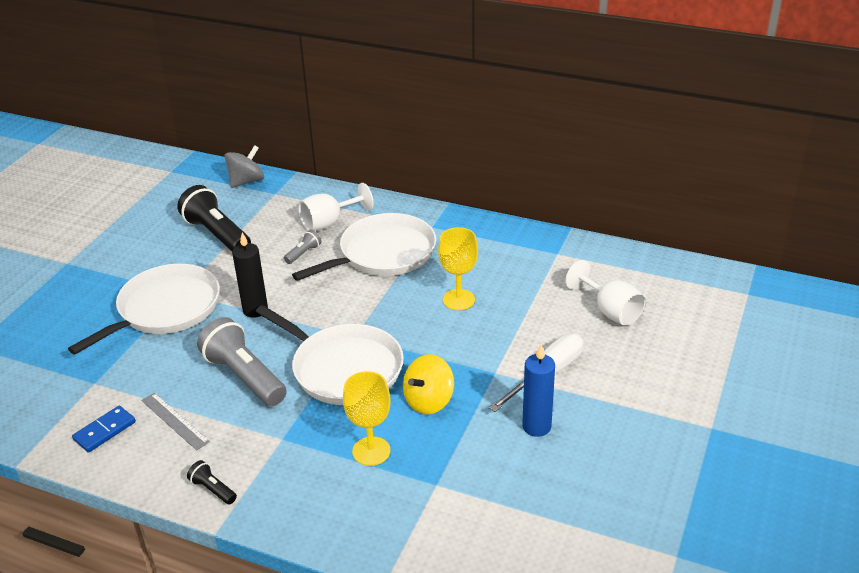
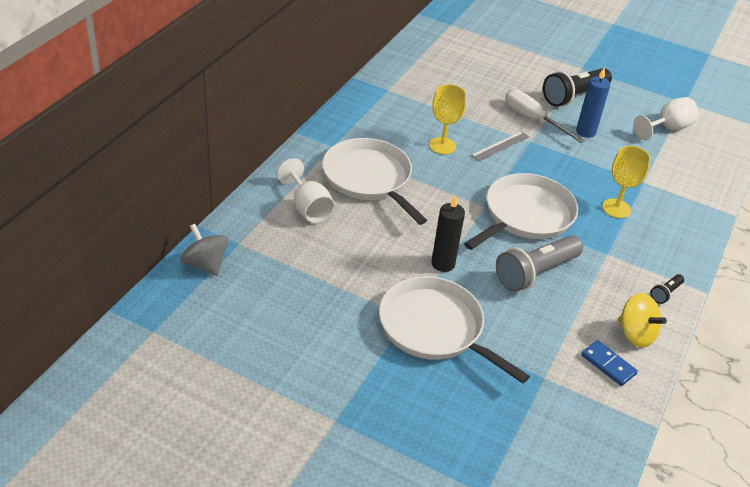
camera: 90 degrees left, 5 degrees up
grey ruler [141,393,210,450] -> grey ruler moved to [471,131,529,162]
black flashlight [177,185,251,251] -> black flashlight moved to [543,68,612,107]
grey flashlight [284,230,322,264] -> none
yellow spinning top [403,354,454,414] -> yellow spinning top moved to [618,293,667,348]
white goblet [565,260,645,326] -> white goblet moved to [633,97,699,141]

